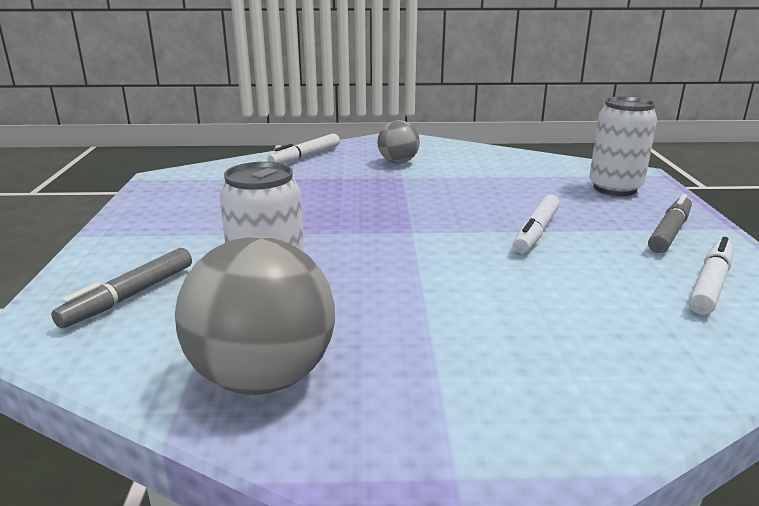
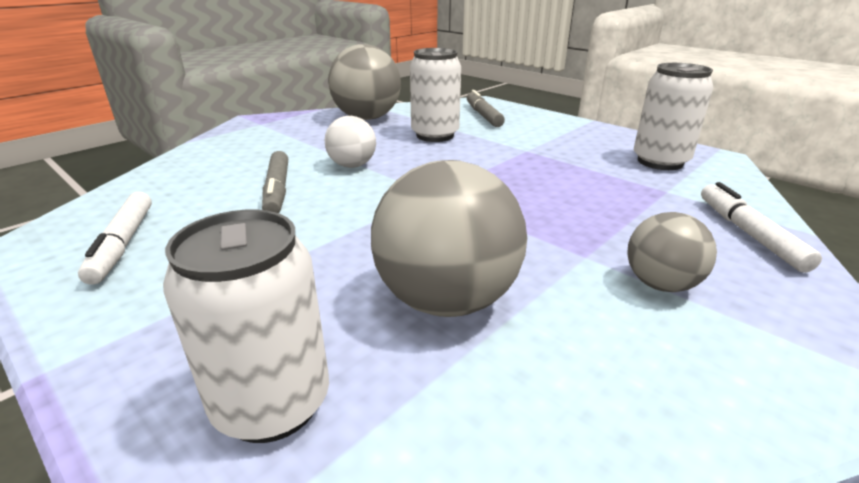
camera: 135 degrees right, 5 degrees up
white marker [513,195,560,253] -> none
grey marker [648,194,692,253] -> grey marker moved to [262,151,288,213]
none -> white ball [325,116,376,168]
none -> grey ball [371,160,527,317]
none -> white can [634,63,714,170]

